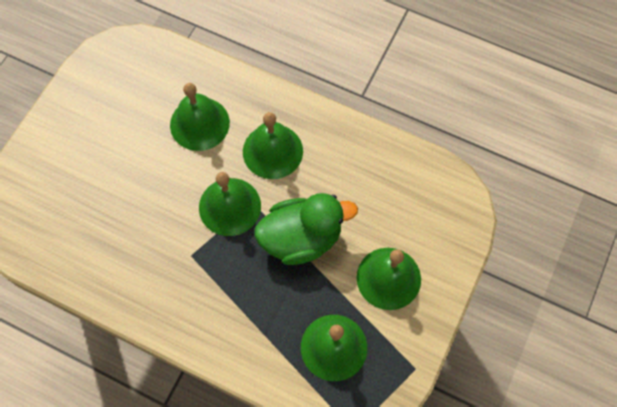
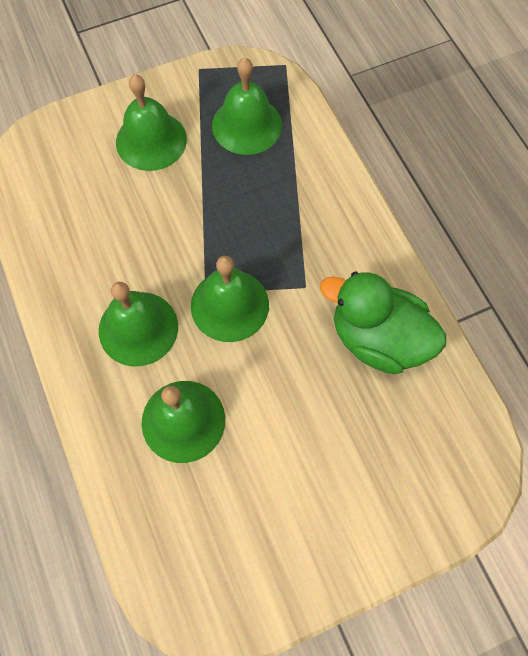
camera: 140 degrees left, 0 degrees up
green duck [254,193,358,265] -> green duck moved to [320,272,446,374]

